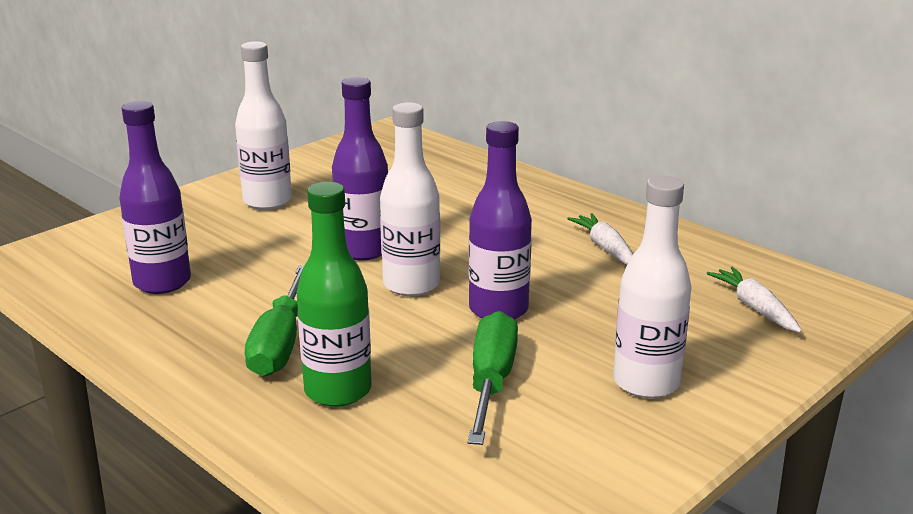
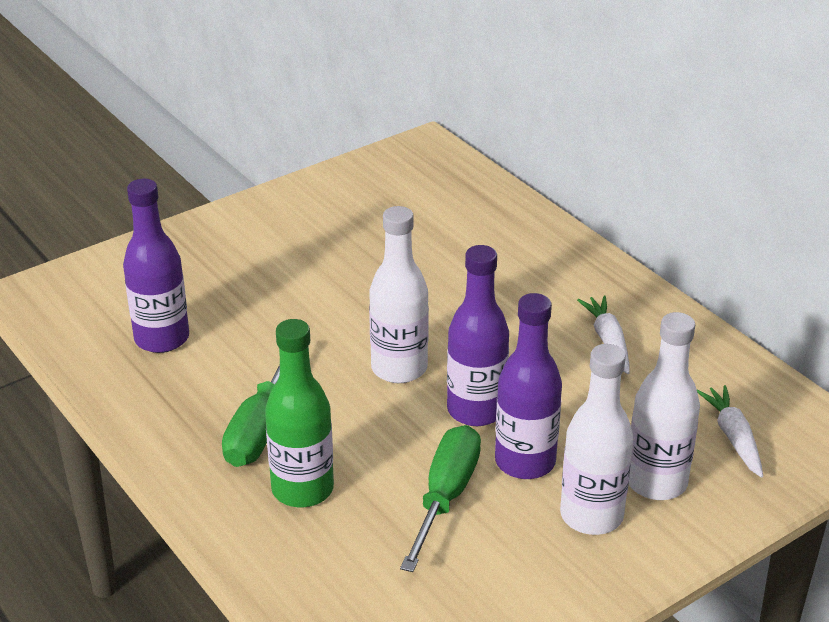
camera: 10 degrees right, 10 degrees up
white bottle [235,41,292,210] -> white bottle moved to [629,312,700,500]
purple bottle [332,77,388,260] -> purple bottle moved to [495,293,562,479]

